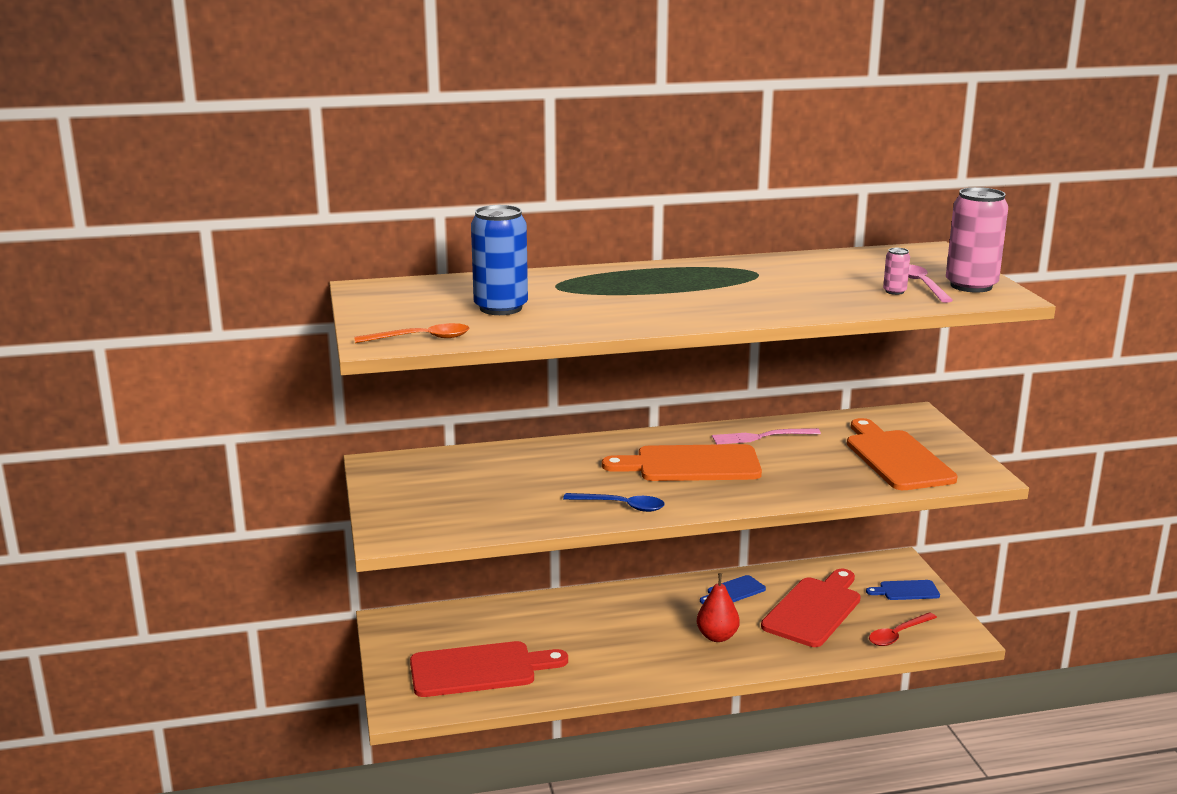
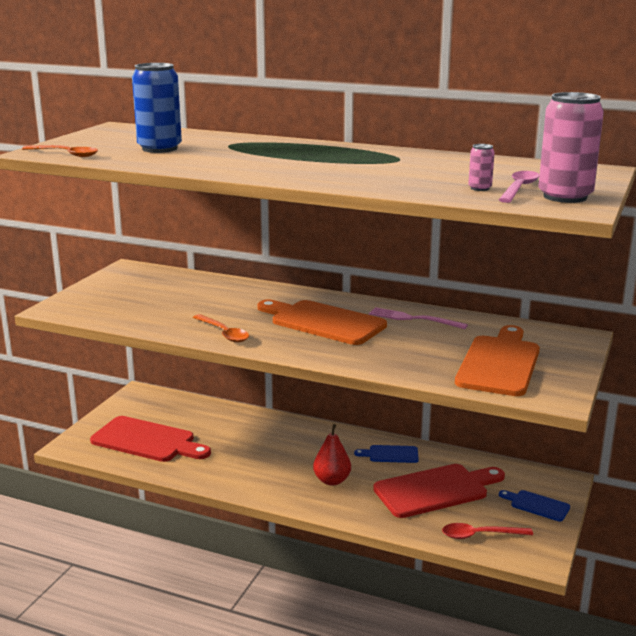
camera: 35 degrees right, 0 degrees up
blue spoon [563,493,665,512] -> orange spoon [193,314,249,342]

